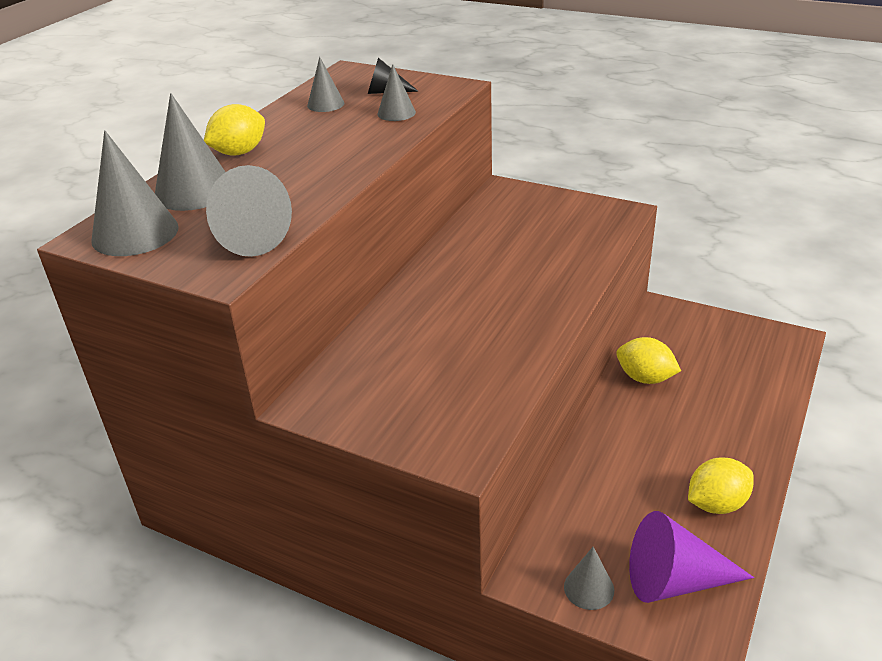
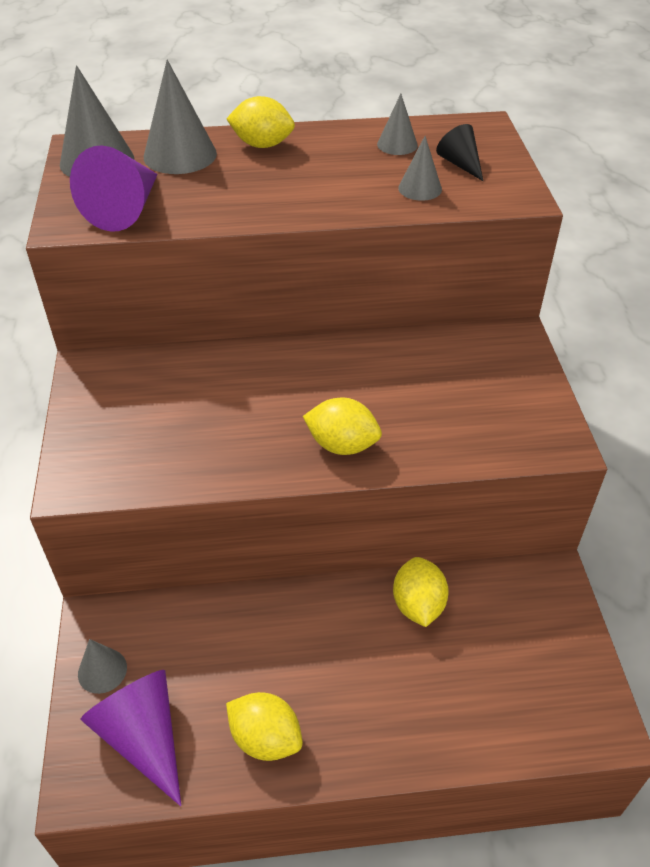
camera: 55 degrees right, 10 degrees up
grey cone [206,165,292,257] -> purple cone [70,145,158,232]
none -> yellow lemon [303,398,382,455]

